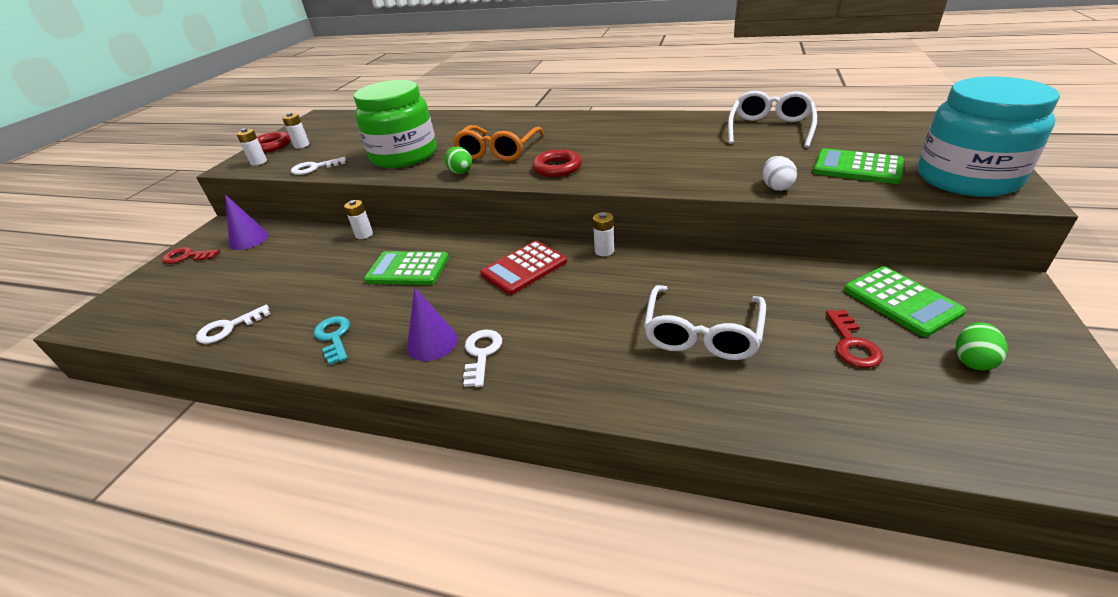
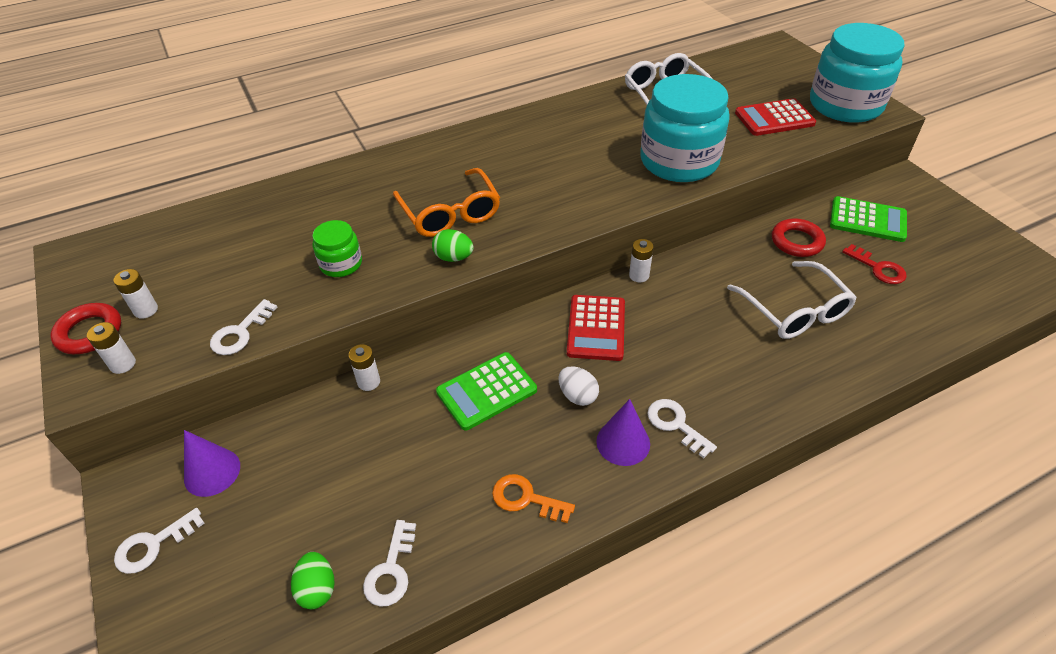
camera: 45 degrees left, 10 degrees up
red key [162,247,220,264] -> white key [114,508,205,574]
turquoise key [314,316,350,365] -> orange key [492,474,575,523]
green jar [353,80,437,168] -> green jar [312,220,362,277], size x0.48
red ring [532,149,582,177] -> red ring moved to [772,218,826,257]
white egg [762,156,797,191] -> white egg moved to [558,366,599,406]
green calculator [813,148,904,184] -> red calculator [735,98,816,136]
green egg [956,323,1008,370] -> green egg moved to [291,552,335,609]
none -> turquoise jar [640,74,730,182]

